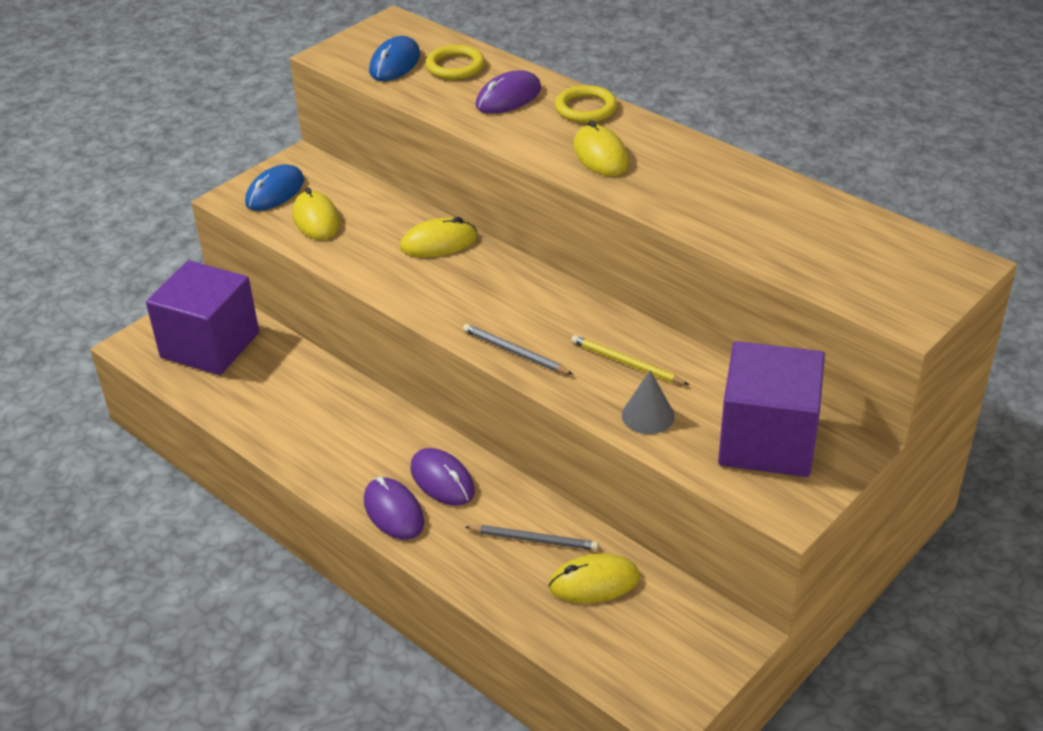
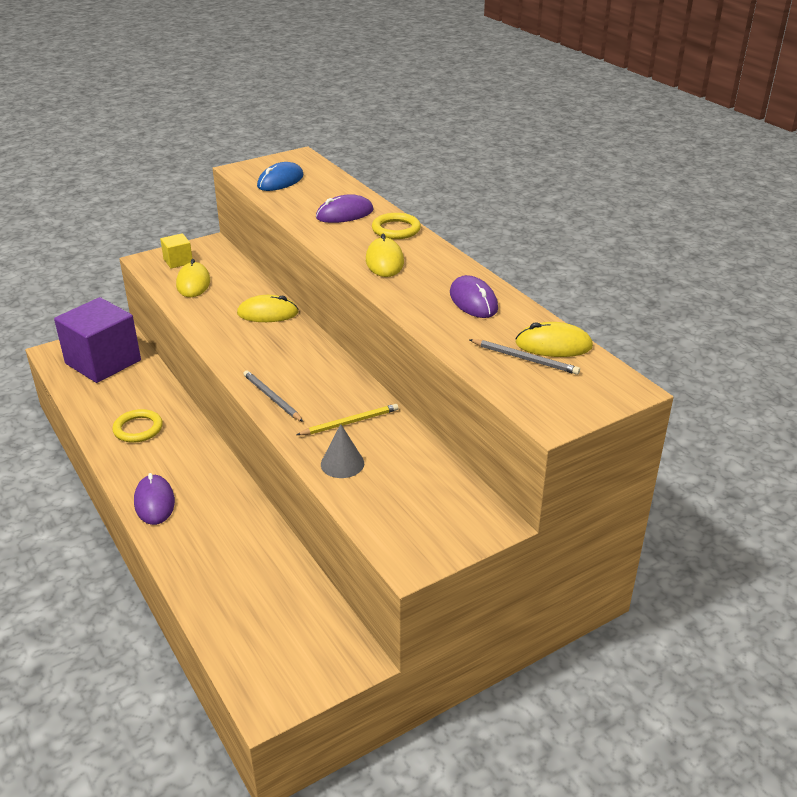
camera: 15 degrees right, 5 degrees down
blue mouse [245,164,304,211] -> yellow cube [160,233,193,269]
purple mouse [411,448,475,506] -> purple mouse moved to [450,275,498,318]
yellow ring [425,45,485,80] -> yellow ring moved to [112,409,163,443]
grey pencil [465,525,599,551] -> grey pencil moved to [470,339,580,375]
yellow mouse [548,554,640,603] -> yellow mouse moved to [515,322,593,357]
yellow pencil [571,335,689,385] -> yellow pencil turned 105 degrees clockwise [296,404,399,435]
purple cube [718,341,825,477] -> none

